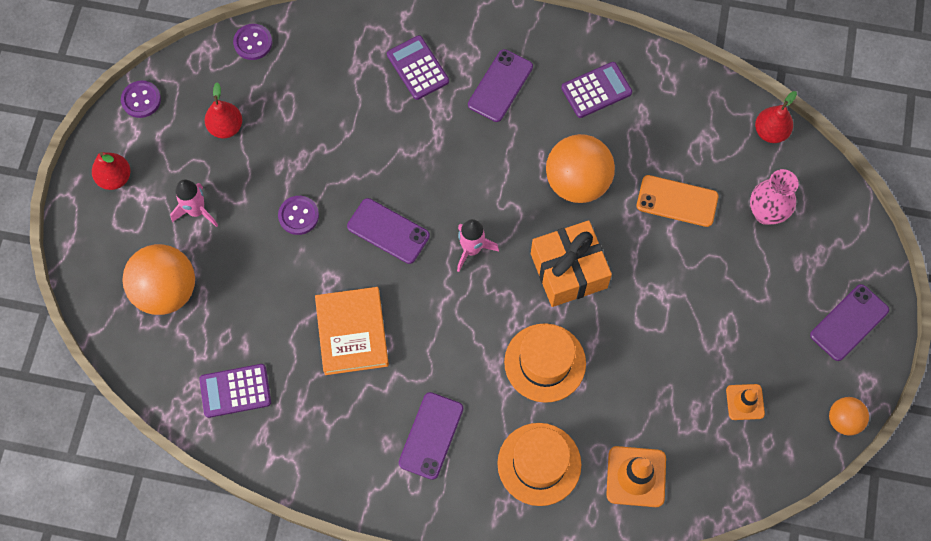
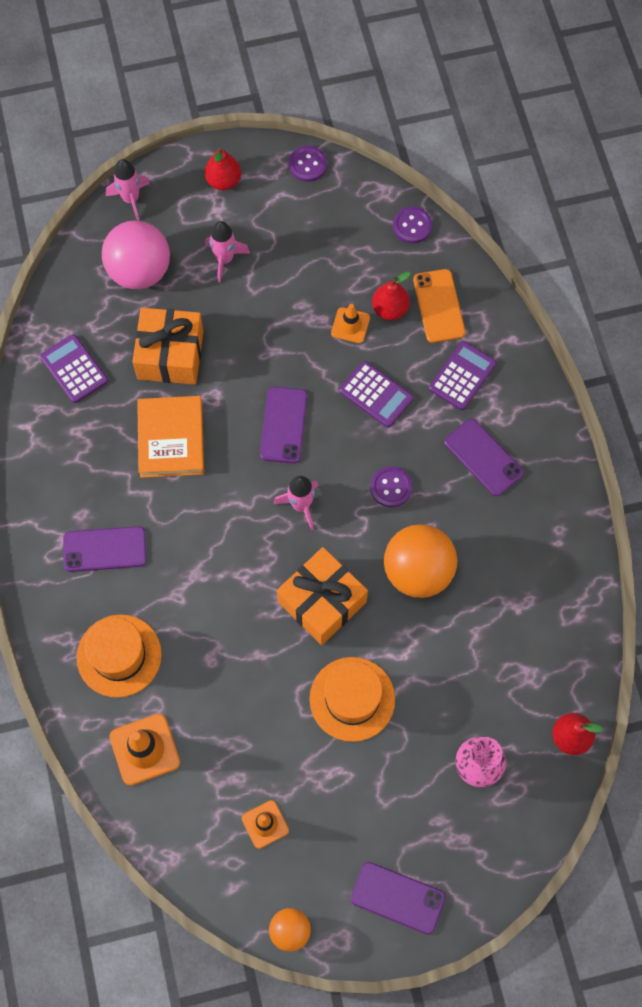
camera: 65 degrees right, 0 degrees up
orange ball [122,244,195,315] -> pink ball [102,221,170,289]
red pear [205,82,242,139] -> red pear moved to [372,272,411,320]
purple button [278,196,319,235] -> purple button moved to [370,466,412,507]
orange book [315,287,389,375] -> orange book turned 60 degrees counterclockwise [137,396,204,478]
purple phone [468,49,533,122] -> purple phone turned 45 degrees clockwise [444,419,524,496]
orange hat [504,323,586,403] -> orange hat moved to [309,657,395,742]
purple calculator [561,62,632,118] -> purple calculator moved to [340,361,413,427]
orange phone [637,175,719,227] -> orange phone moved to [413,269,465,343]
none -> pink rocket [106,159,150,221]
none -> orange gift [132,308,204,385]
none -> orange traffic cone [331,304,370,343]

